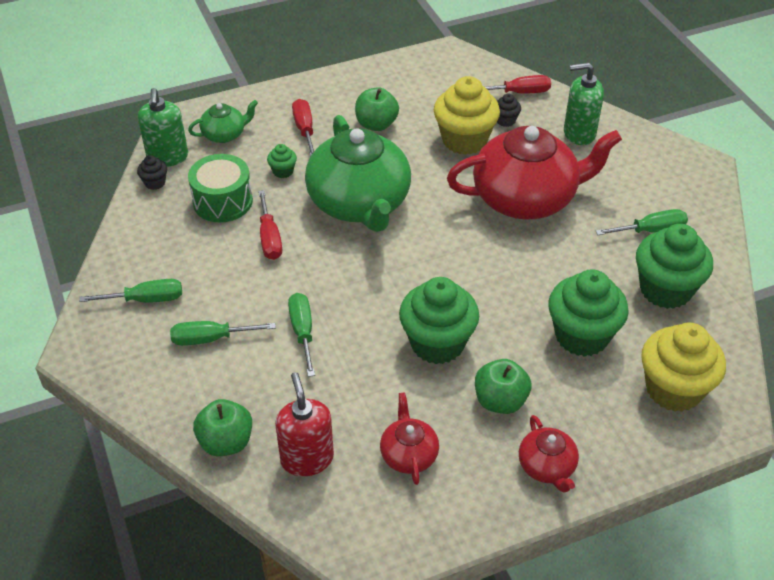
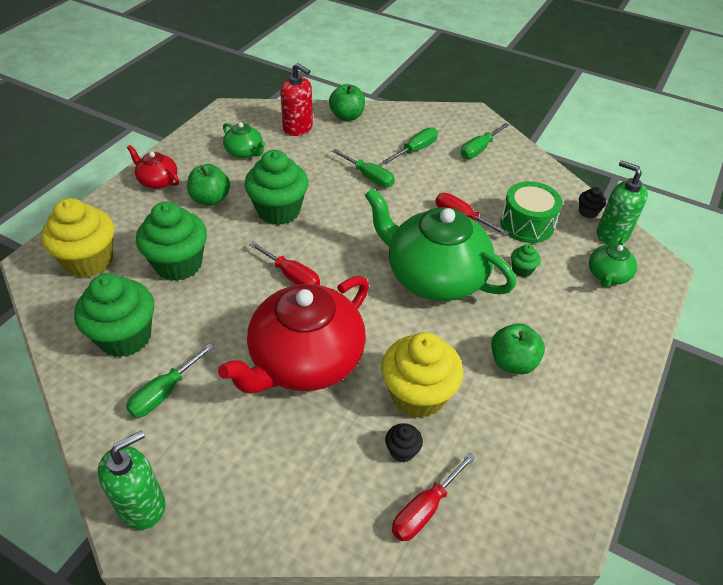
camera: 140 degrees right, 0 degrees up
red screwdriver [292,99,314,157] -> red screwdriver moved to [249,242,320,285]
red teapot [380,392,439,485] -> green teapot [223,122,266,158]
green soap dispenser [564,62,604,145] -> green soap dispenser moved to [98,430,165,530]

